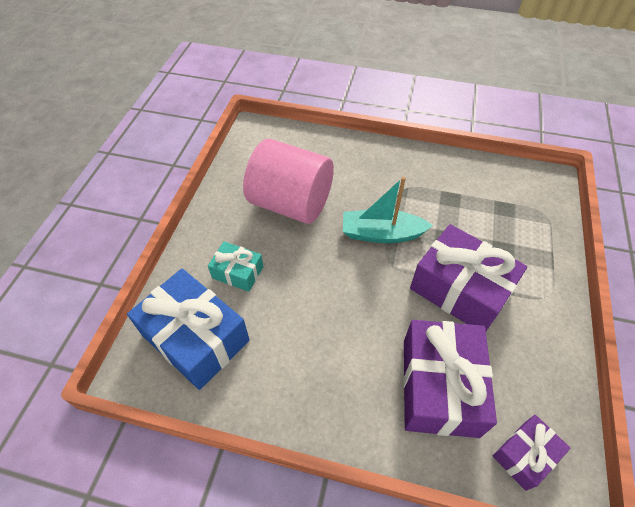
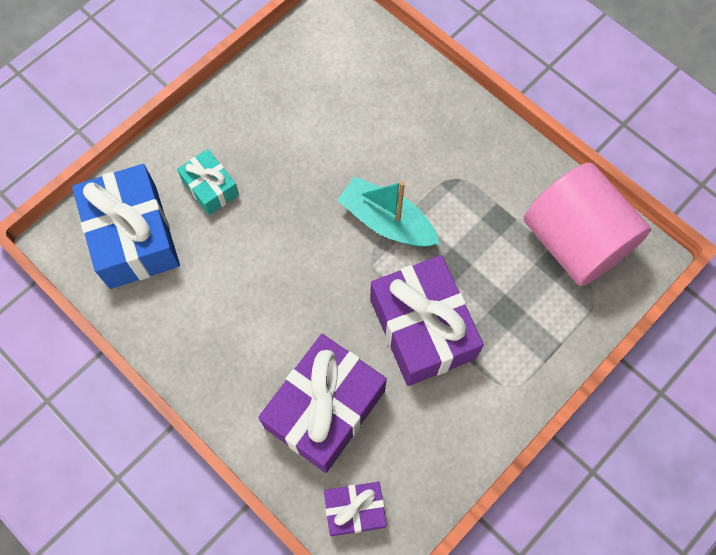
camera: 30 degrees right, 15 degrees up
pink cylinder [243,139,334,224] -> pink cylinder moved to [524,163,651,286]

